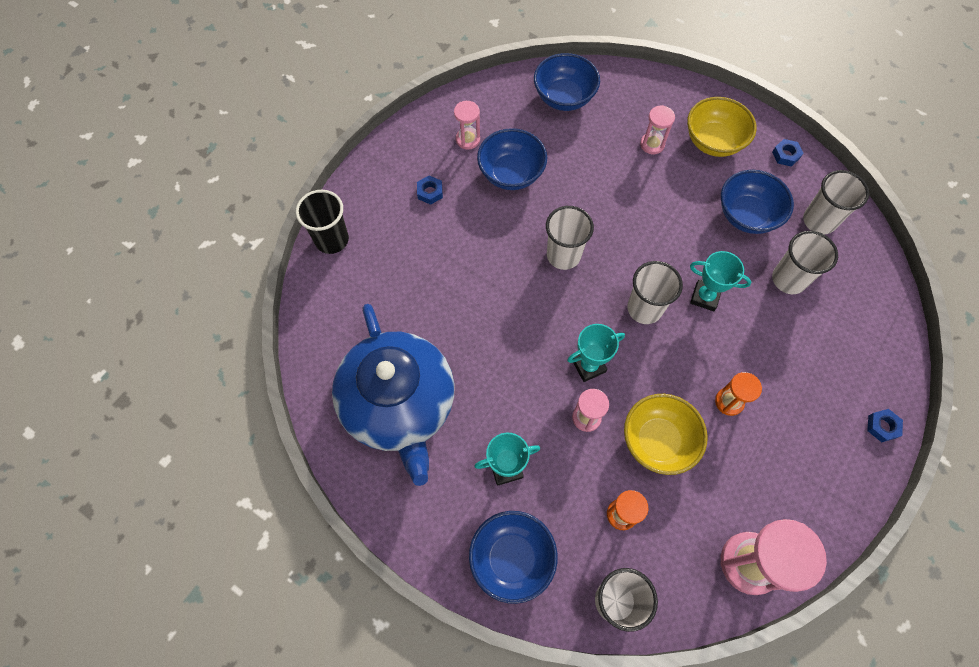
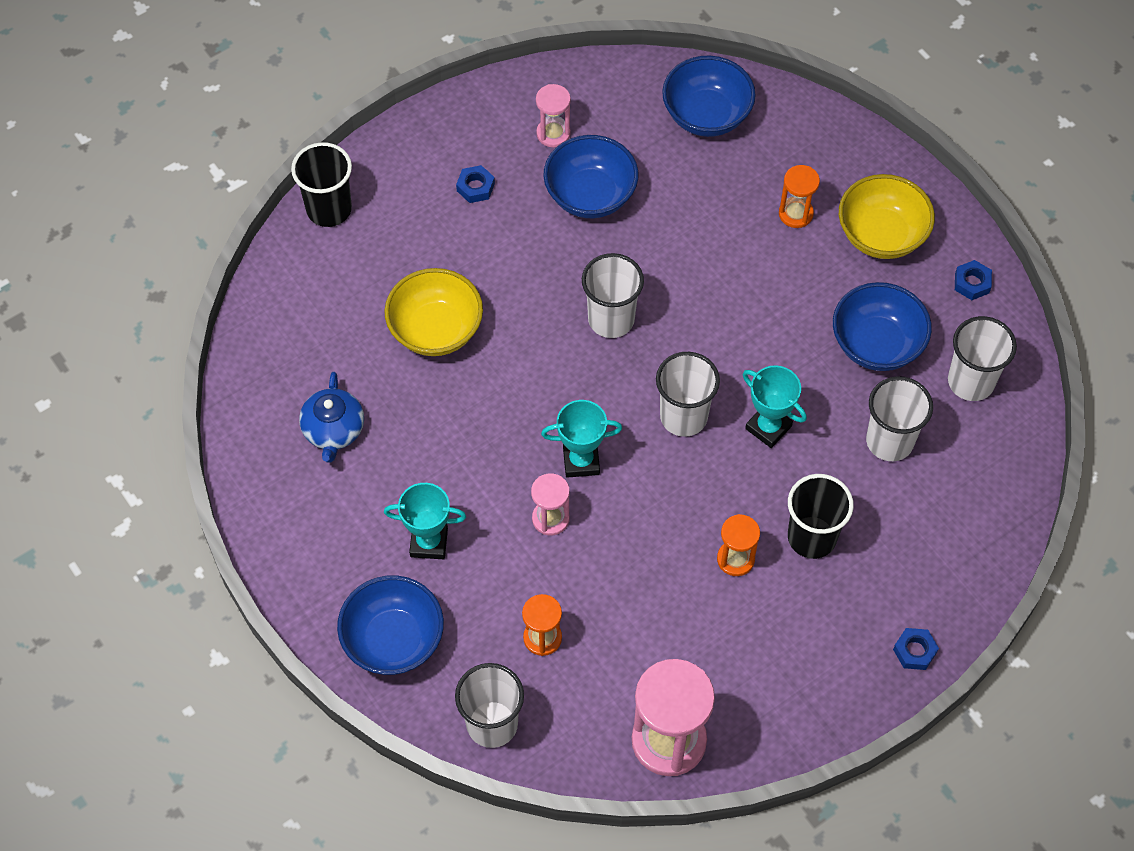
camera: 20 degrees right, 5 degrees down
blue teapot [332,304,454,486] -> blue teapot [299,372,364,462], size x0.44
yellow bowl [624,394,708,475] -> yellow bowl moved to [384,268,483,356]
pink hourglass [640,105,675,154] -> orange hourglass [779,165,820,228]
none -> black cup [788,474,854,559]

